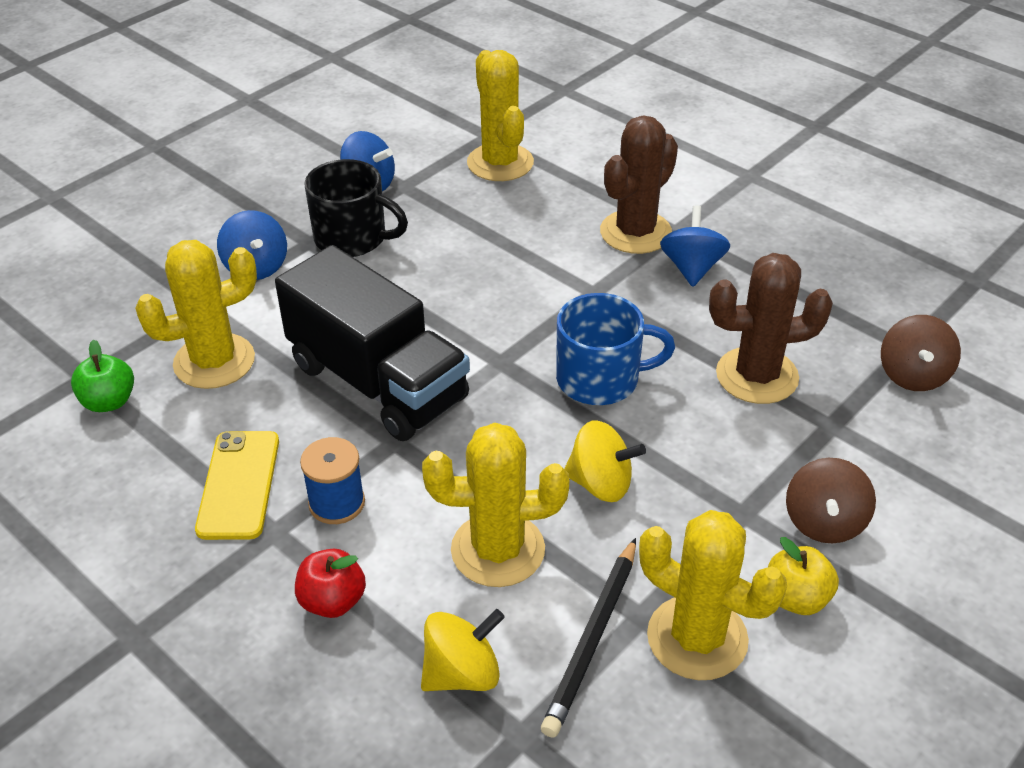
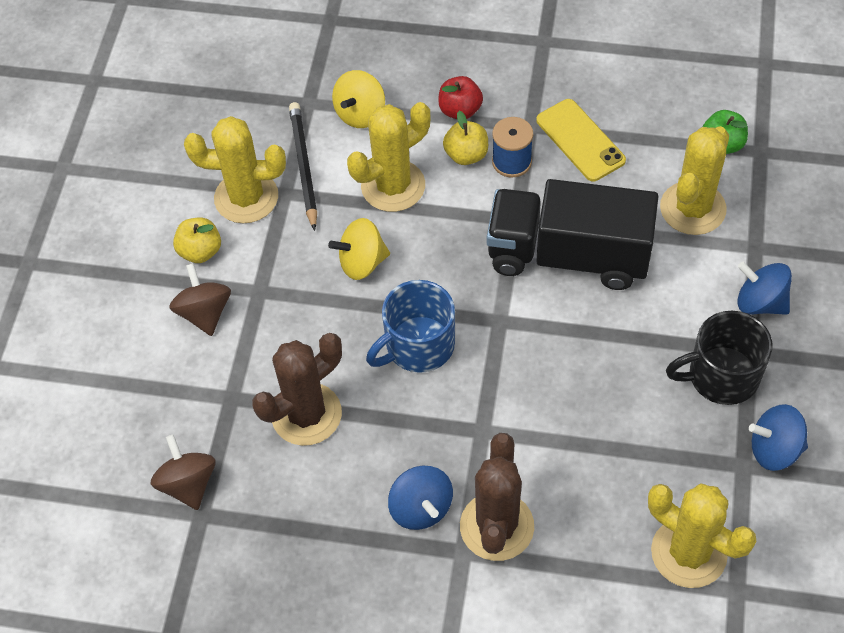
camera: 150 degrees right, 15 degrees up
none -> yellow apple [443,111,488,165]

